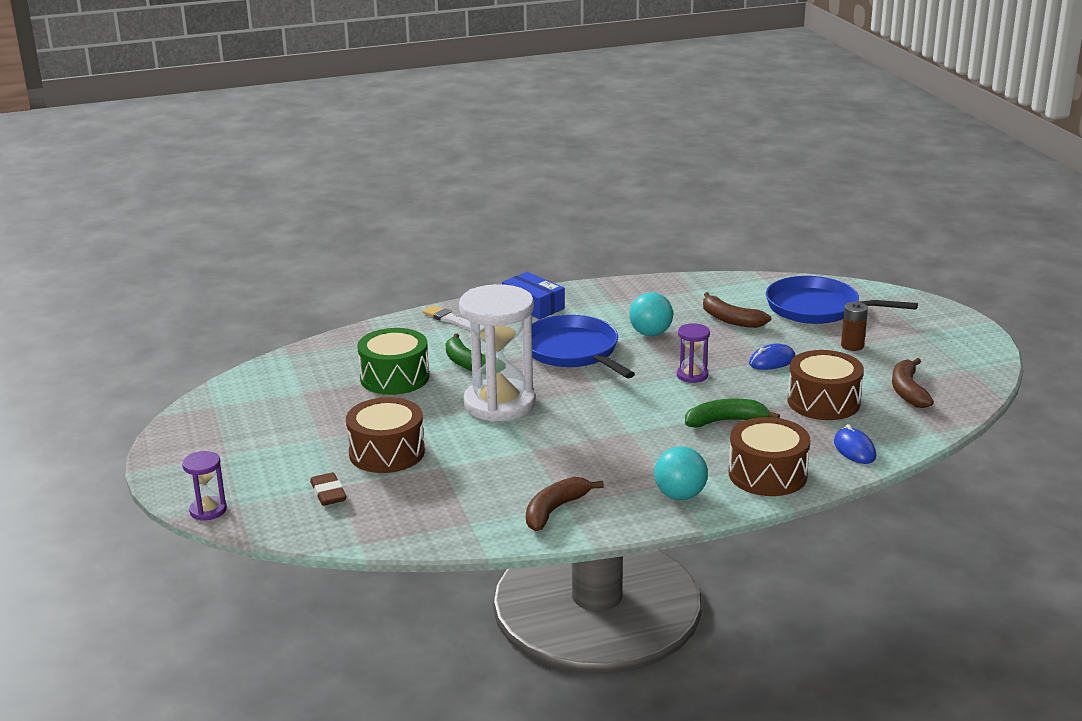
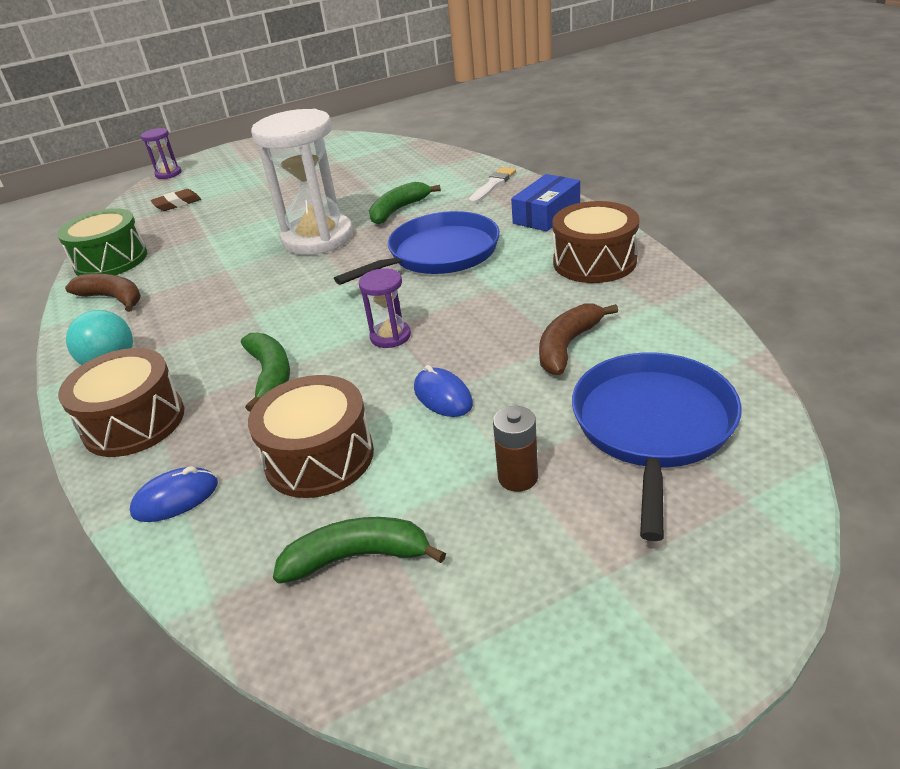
camera: 85 degrees right, 10 degrees up
brown drum [346,397,425,473] -> brown drum moved to [552,201,639,283]
green drum [357,328,429,395] -> green drum moved to [57,208,147,276]
turquoise ball [629,292,673,336] -> none
brown banana [892,358,934,408] -> green banana [273,517,446,584]

